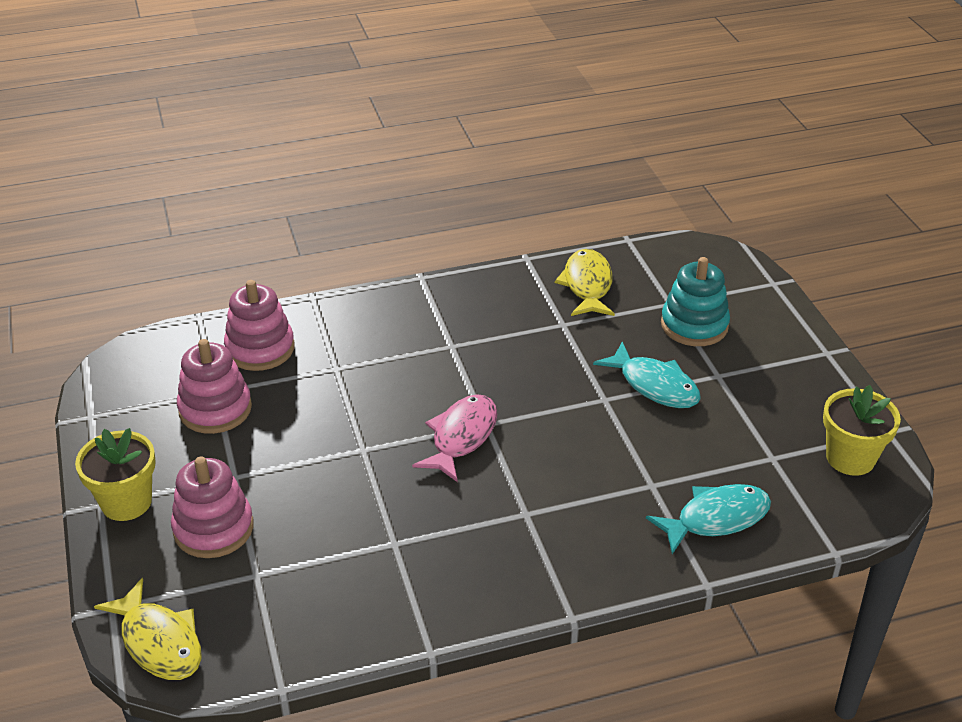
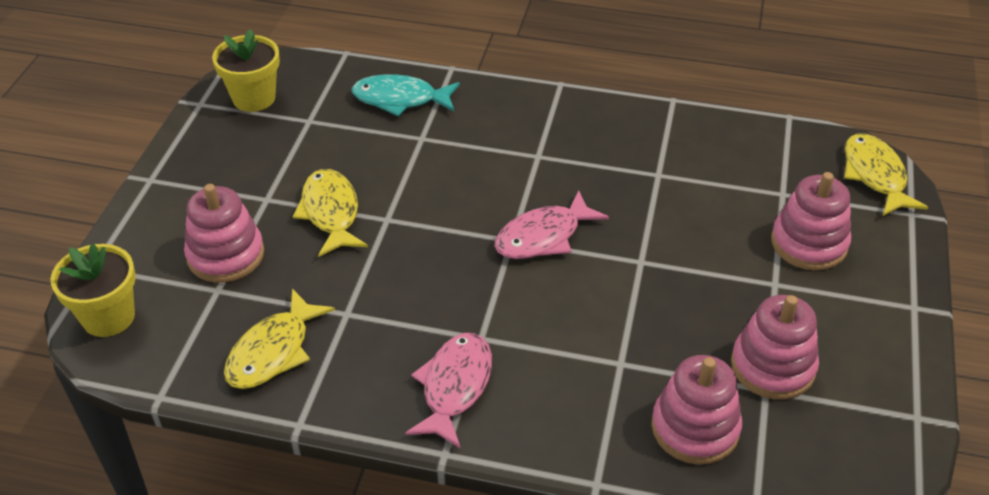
camera: 150 degrees left, 5 degrees up
yellow flower pot [75,428,156,521] -> yellow flower pot moved to [51,243,136,337]
turquoise fish [593,341,701,408] -> yellow fish [293,169,368,257]
turquoise stacking toy [661,257,730,346] -> pink stacking toy [184,184,264,283]
none -> pink fish [405,333,492,448]

